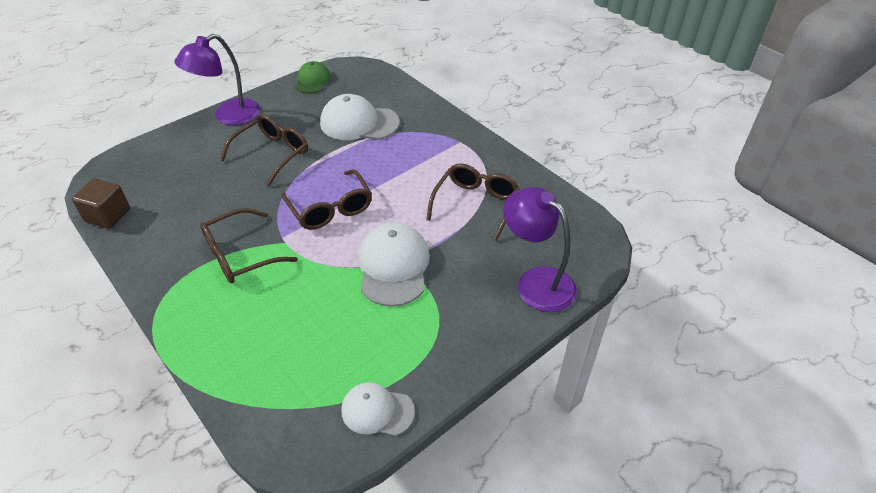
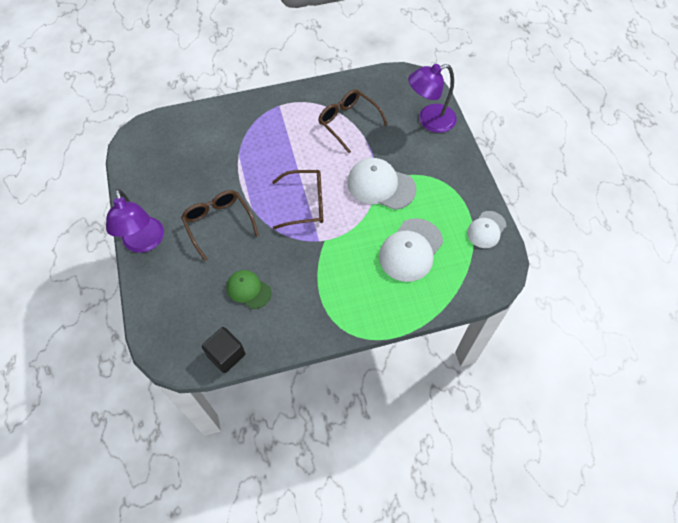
camera: 65 degrees left, 15 degrees up
brown cube [72,179,130,229] -> black cube [202,327,245,373]
brown glasses [200,208,298,283] -> none
green cap [294,61,331,94] -> green cap moved to [227,270,271,309]
white cap [320,94,400,140] -> white cap moved to [379,218,443,282]

